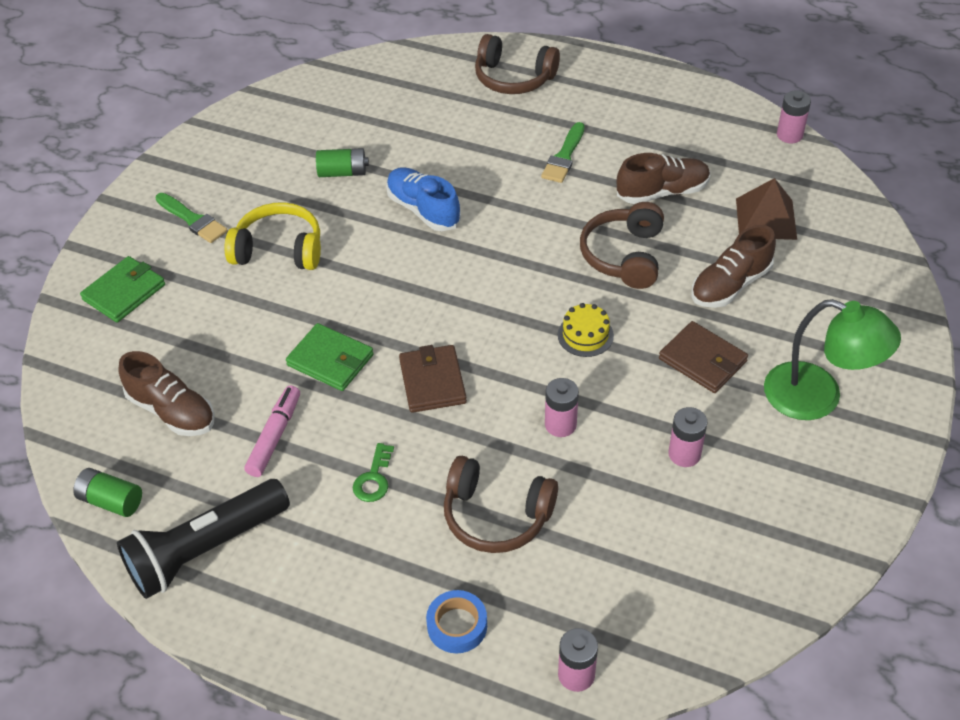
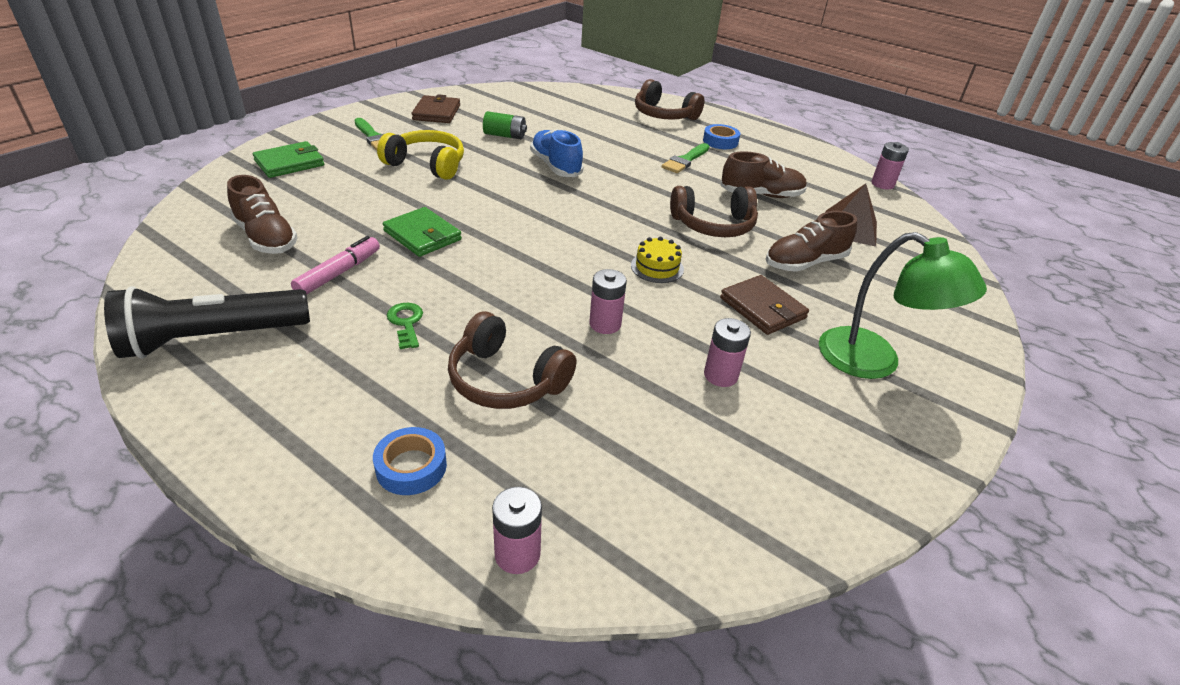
camera: 10 degrees right, 10 degrees down
green battery [73,468,142,517] -> none
green key [353,443,394,502] -> green key turned 135 degrees clockwise [387,303,423,349]
brown wallet [399,345,467,413] -> brown wallet moved to [411,94,460,123]
brown headphones [580,202,664,289] -> brown headphones turned 120 degrees counterclockwise [670,186,758,237]
none -> blue tape [703,124,740,149]

